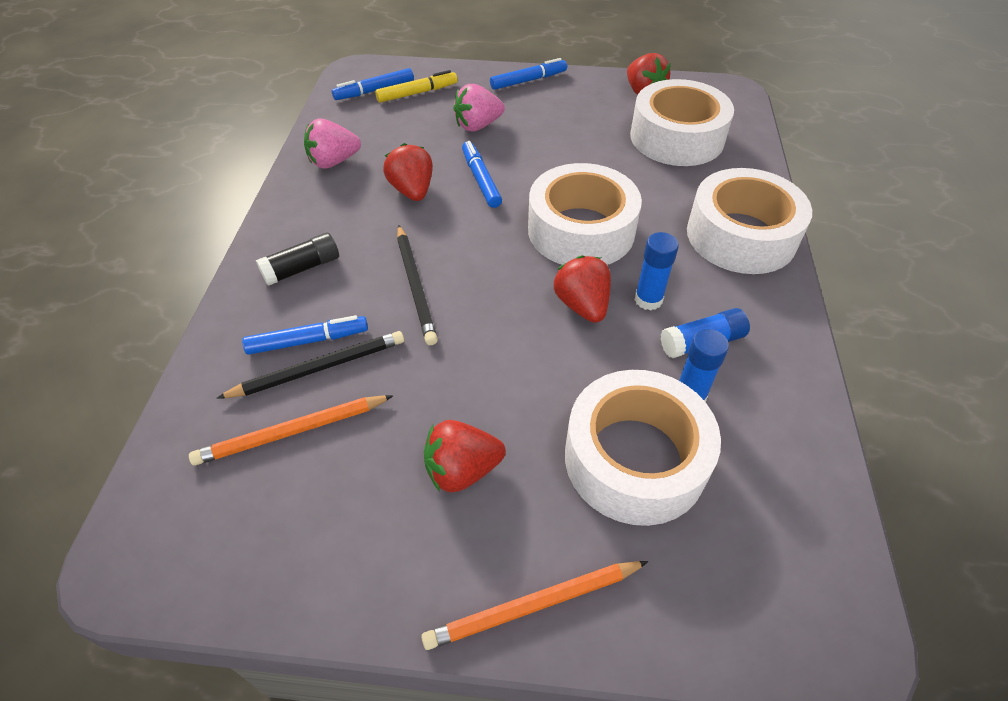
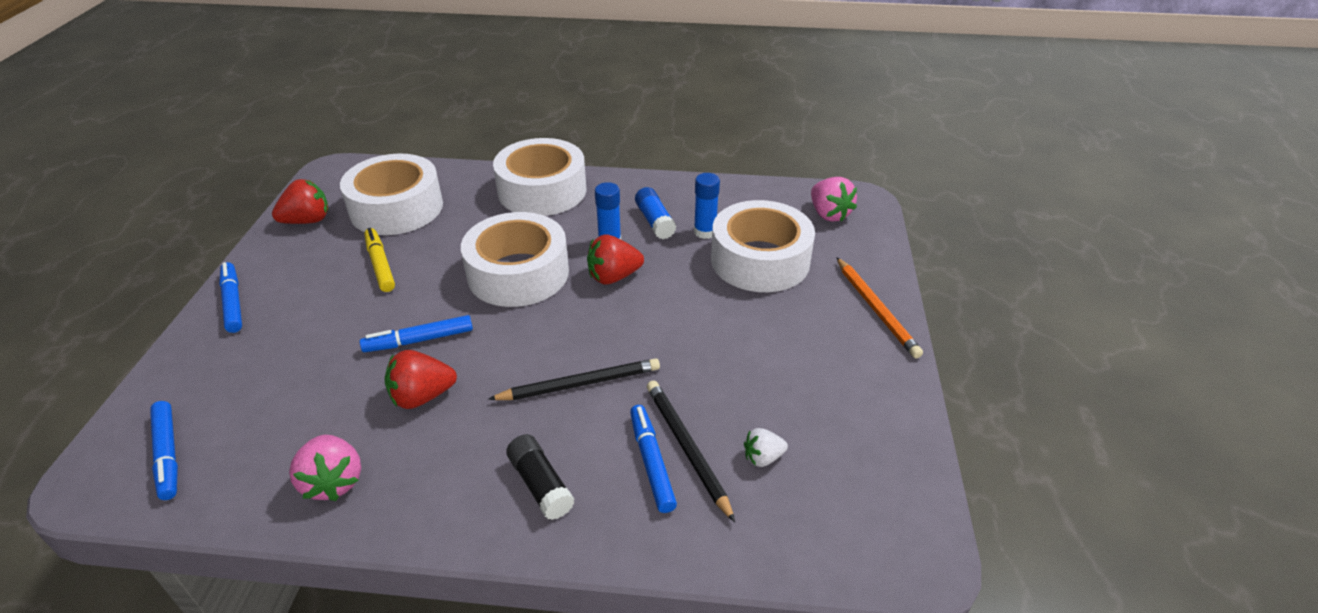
camera: 90 degrees left, 10 degrees down
orange pencil [189,395,393,466] -> white strawberry [744,428,788,467]
yellow marker [375,70,458,103] -> yellow marker moved to [364,228,395,292]
red strawberry [424,420,506,492] -> none
pink strawberry [453,84,505,131] -> pink strawberry moved to [811,177,857,222]

